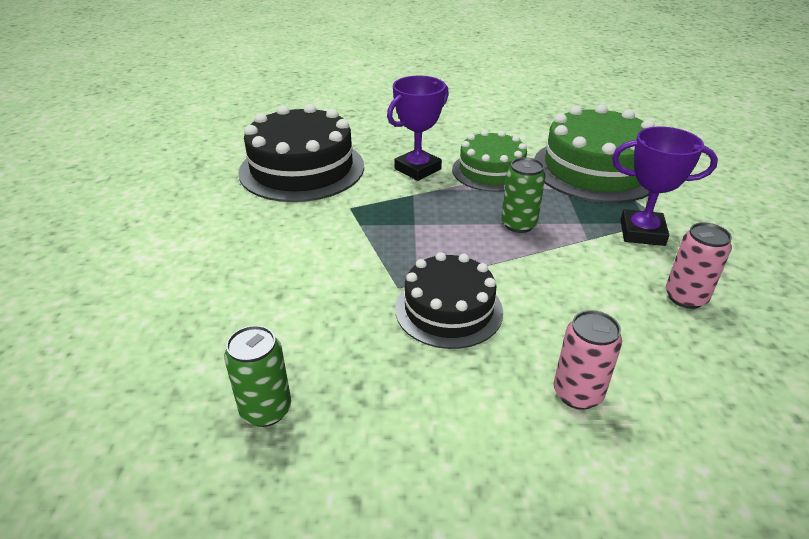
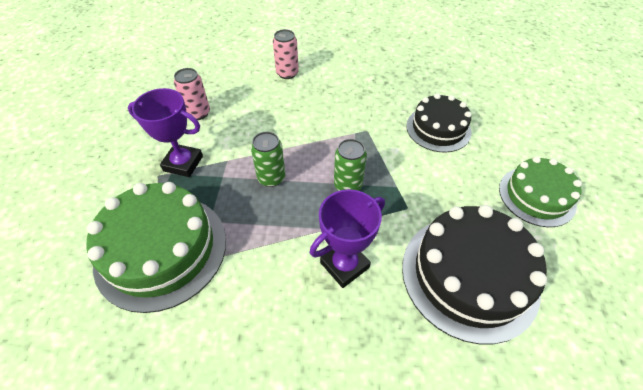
camera: 175 degrees left, 15 degrees up
green can [224,325,291,427] -> green can moved to [334,139,367,191]
black cake [395,252,503,349] -> black cake moved to [406,93,472,153]
green cake [452,130,527,192] -> green cake moved to [499,156,582,227]

